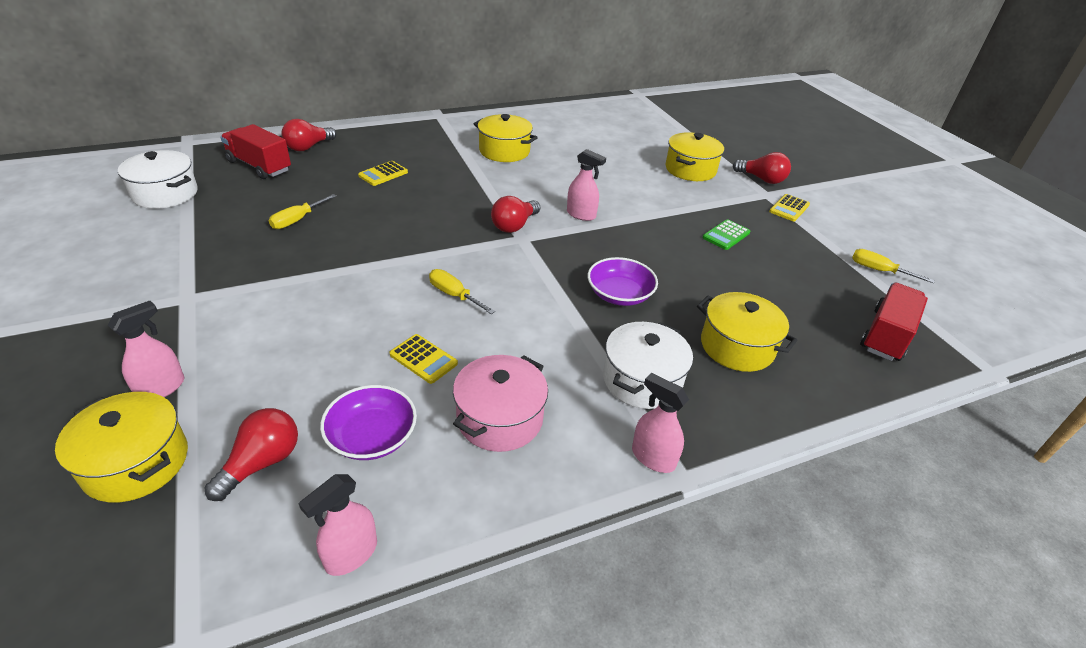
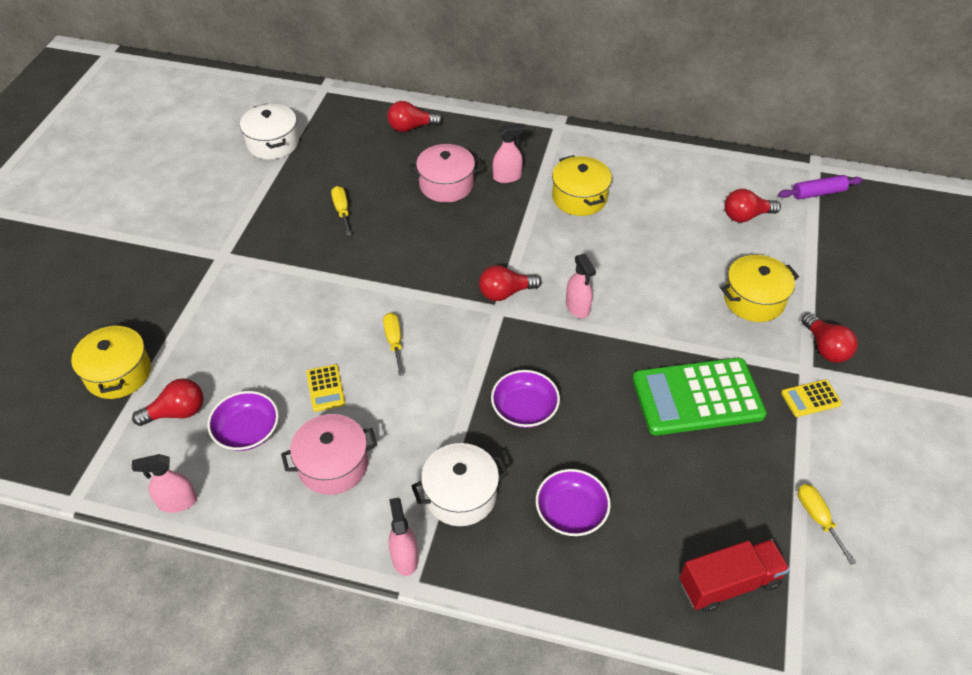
camera: 40 degrees right, 10 degrees up
pink spray bottle [108,301,184,397] -> pink spray bottle moved to [493,124,525,183]
red truck [220,124,291,179] -> none
yellow screwdriver [269,194,336,229] -> yellow screwdriver turned 90 degrees clockwise [331,186,352,236]
yellow calculator [358,161,408,186] -> pink pot [409,144,483,202]
yellow pot [697,292,797,372] -> purple bowl [536,469,611,536]
green calculator [703,219,750,250] -> green calculator [632,358,767,435], size x2.30
none -> red light bulb [724,189,781,222]
none -> purple rolling pin [778,175,863,200]

